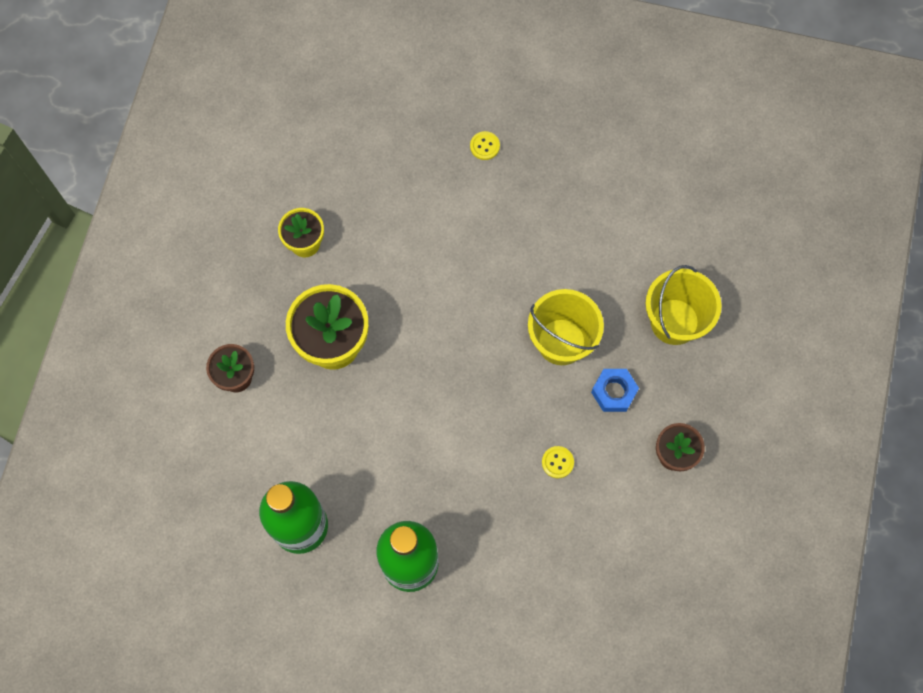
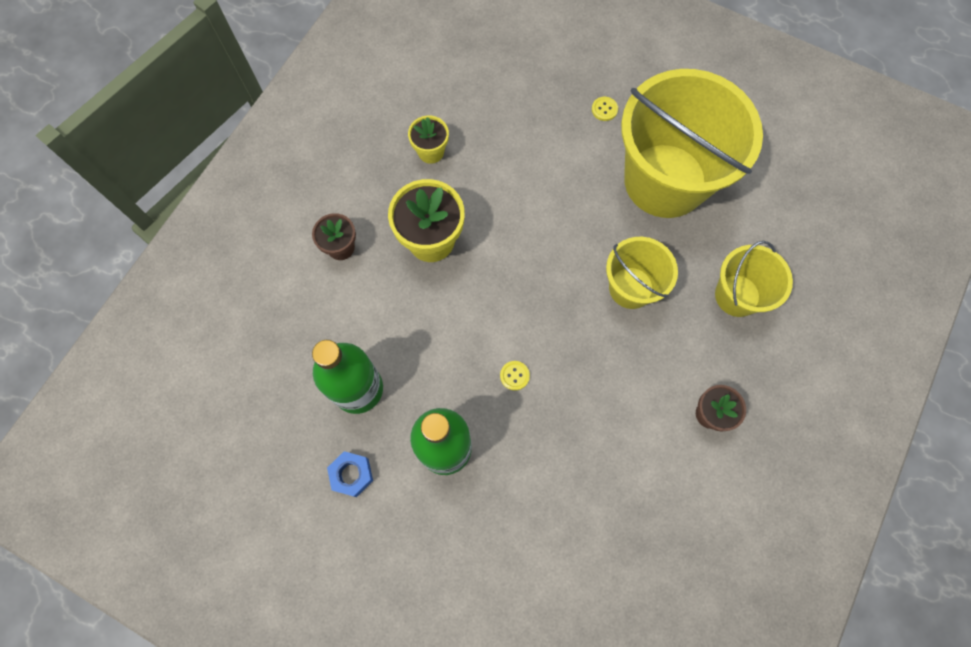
camera: 15 degrees right, 0 degrees up
yellow button [542,446,574,478] -> yellow button moved to [500,361,530,391]
blue nut [591,369,639,412] -> blue nut moved to [327,451,373,497]
none -> yellow bucket [621,69,763,218]

